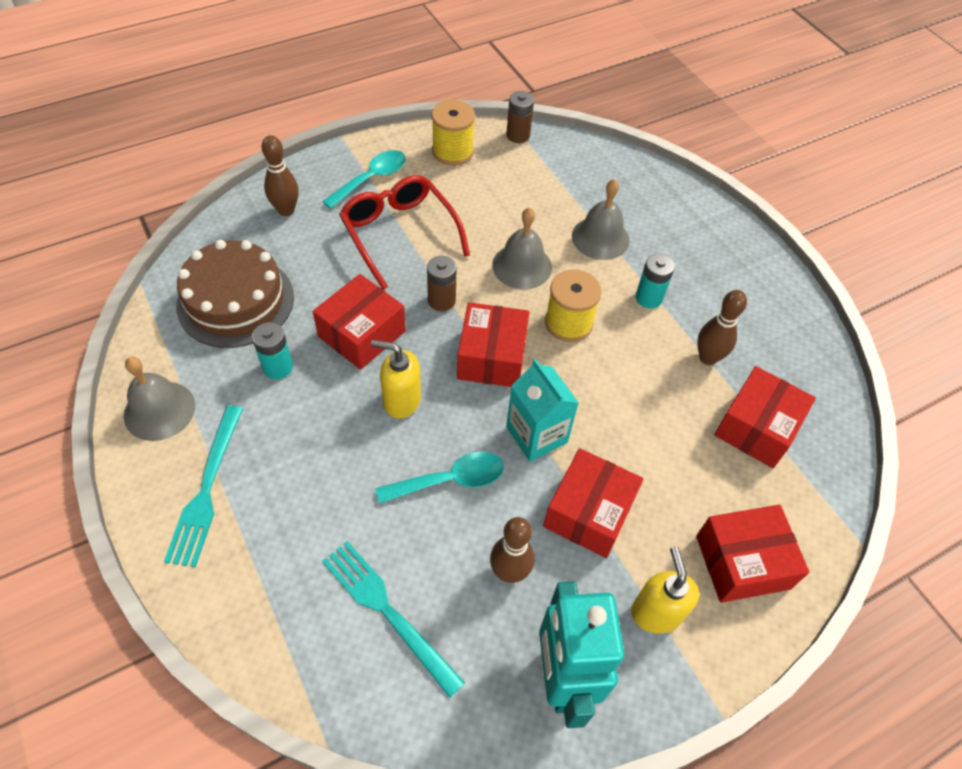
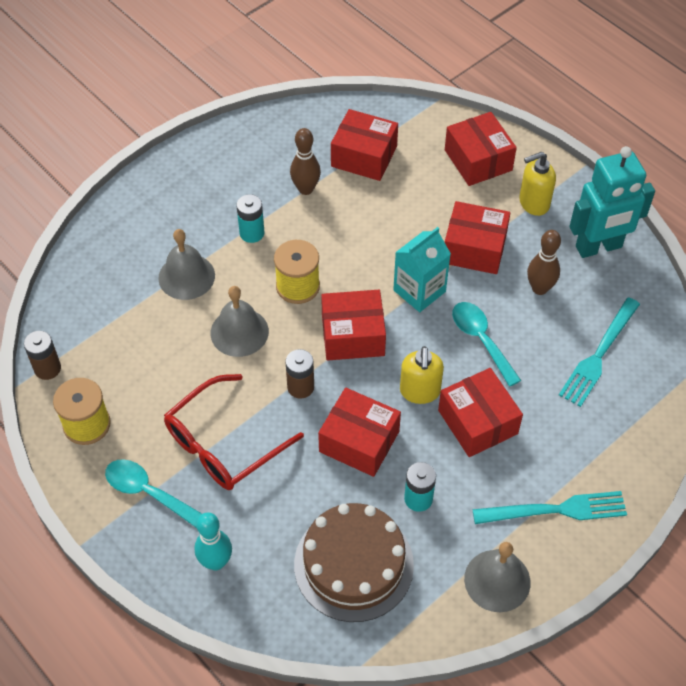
camera: 100 degrees left, 0 degrees up
brown bowling pin [262,135,299,216] -> turquoise bowling pin [194,512,232,571]
none -> red box [438,368,523,457]

